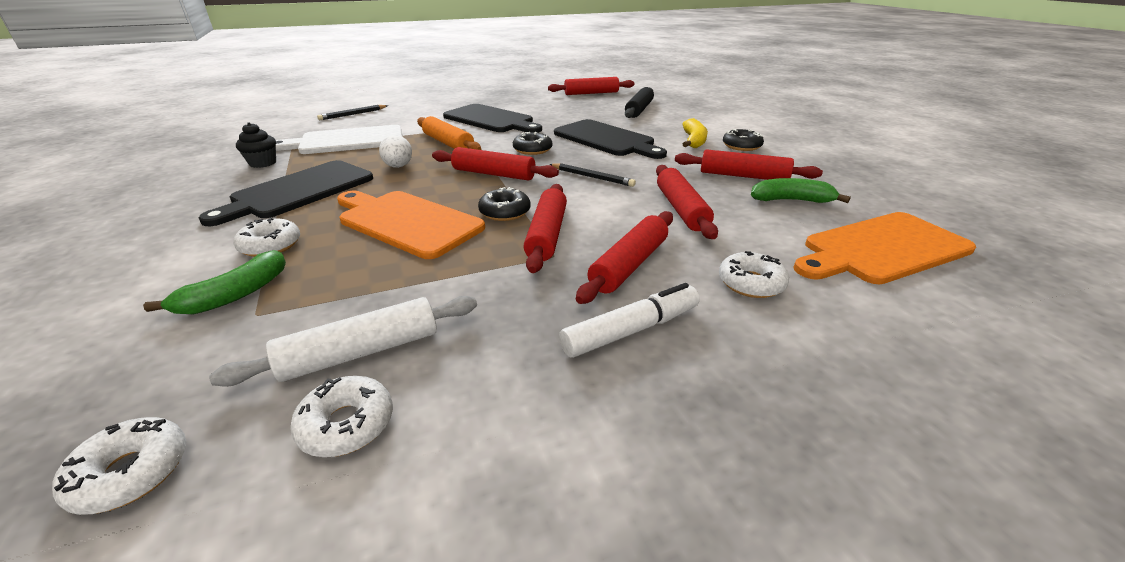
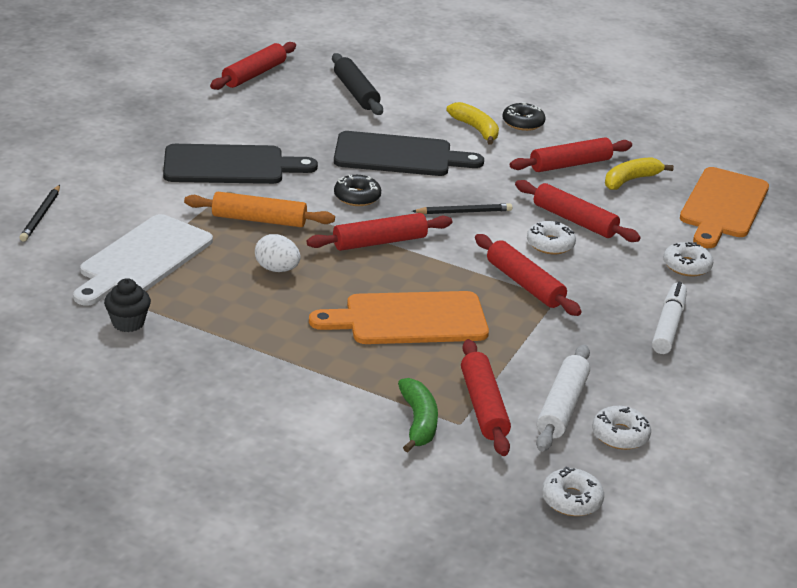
camera: 45 degrees left, 0 degrees up
black cutting board [199,160,373,226] -> none
white donut [234,218,300,257] -> white donut moved to [527,221,576,254]
black donut [478,187,531,221] -> none
red rolling pin [576,211,673,304] -> red rolling pin moved to [461,339,511,456]
green banana [751,178,851,203] -> yellow banana [605,157,674,190]

